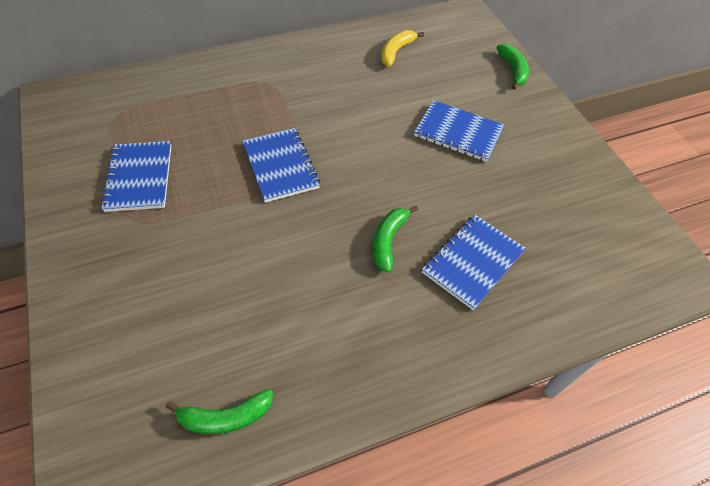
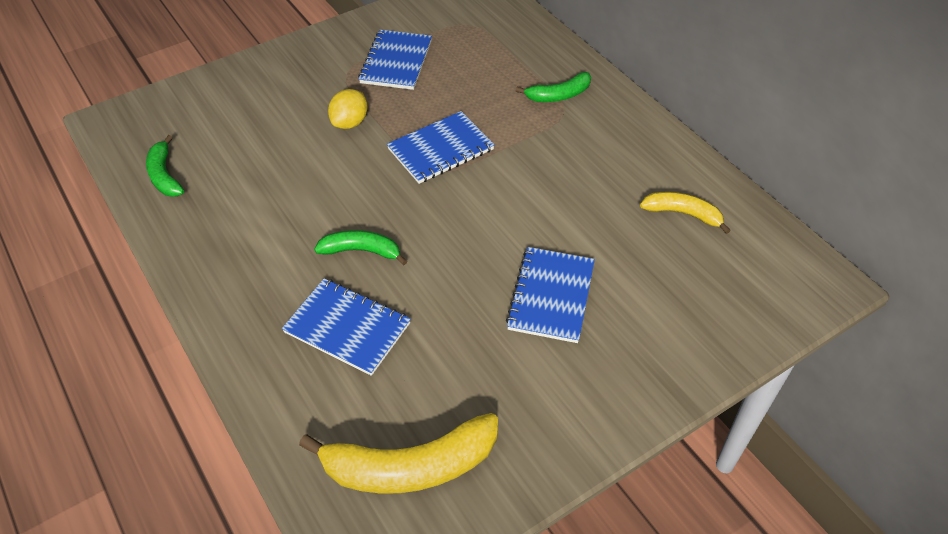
camera: 80 degrees right, 5 degrees down
blue notebook [101,141,172,212] -> blue notebook turned 60 degrees counterclockwise [358,30,432,90]
green banana [497,44,529,90] -> green banana moved to [516,72,591,102]
none -> yellow banana [299,413,498,493]
none -> yellow lemon [328,89,368,129]

